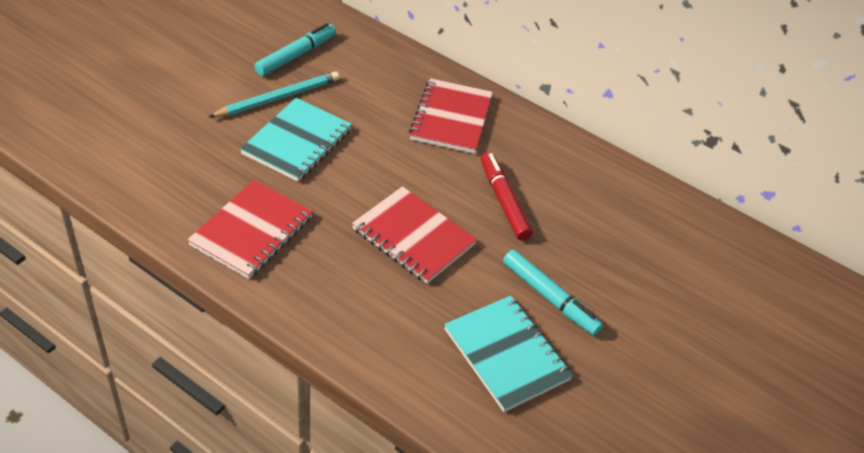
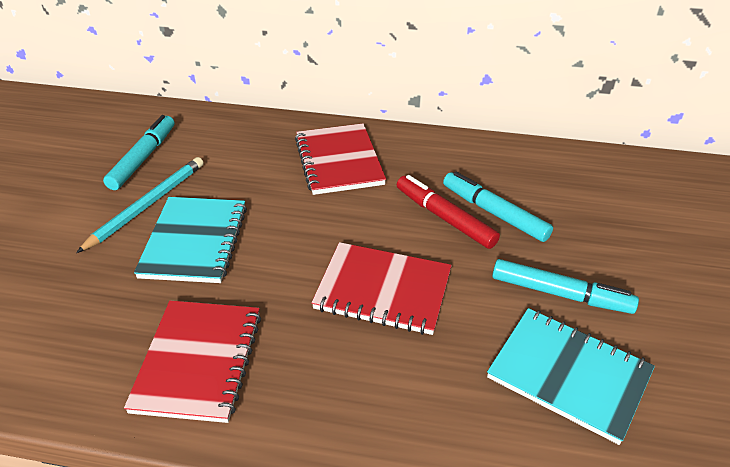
camera: 20 degrees left, 5 degrees down
none -> turquoise marker [443,172,553,242]

